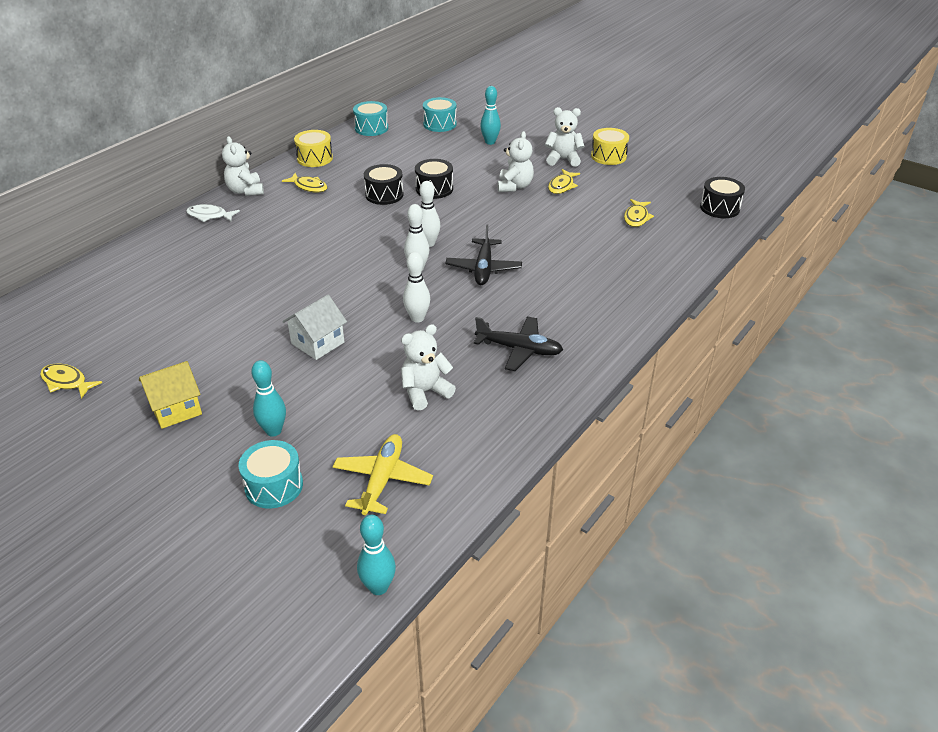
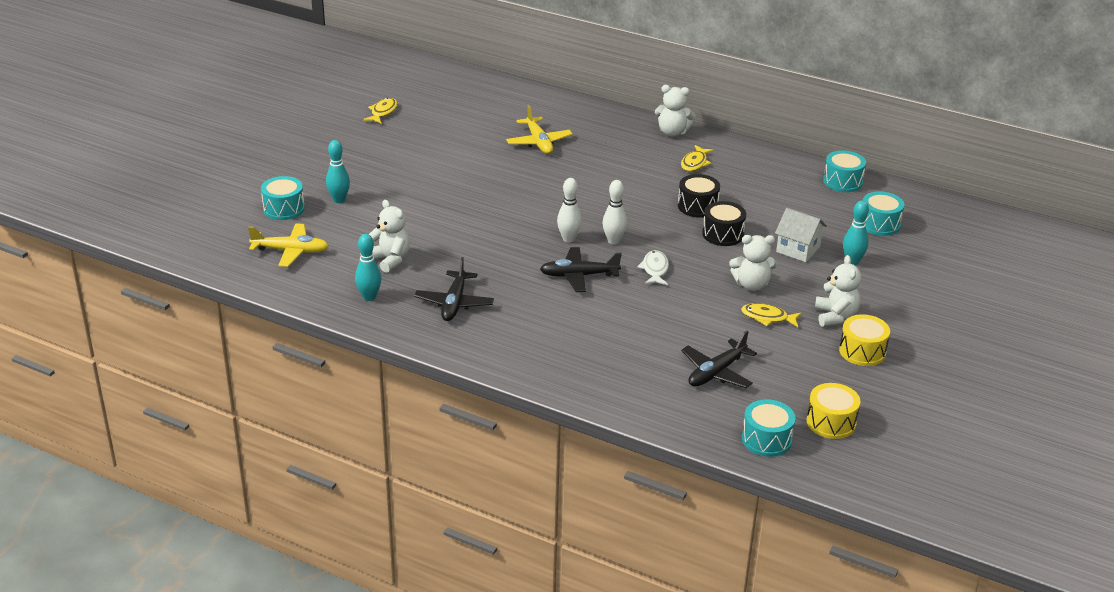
camera: 80 degrees right, 5 degrees down
yellow house [139,361,202,429] -> none
white fish [186,204,240,222] -> white fish moved to [637,250,669,285]
white teddy bear [222,136,264,196] -> white teddy bear turned 135 degrees counterclockwise [655,85,695,137]
white house [282,295,347,360] -> white house moved to [775,208,827,262]
yellow drum [294,130,333,167] -> yellow drum moved to [806,383,860,439]
turquoise bowling pin [357,515,396,595] -> turquoise bowling pin moved to [355,234,381,301]
white bowling pin [403,252,430,323] -> none
yellow fish [624,199,654,227] -> black plane [681,331,757,388]
black drum [700,177,745,218] -> turquoise drum [742,399,796,457]
none -> yellow plane [506,105,573,154]

